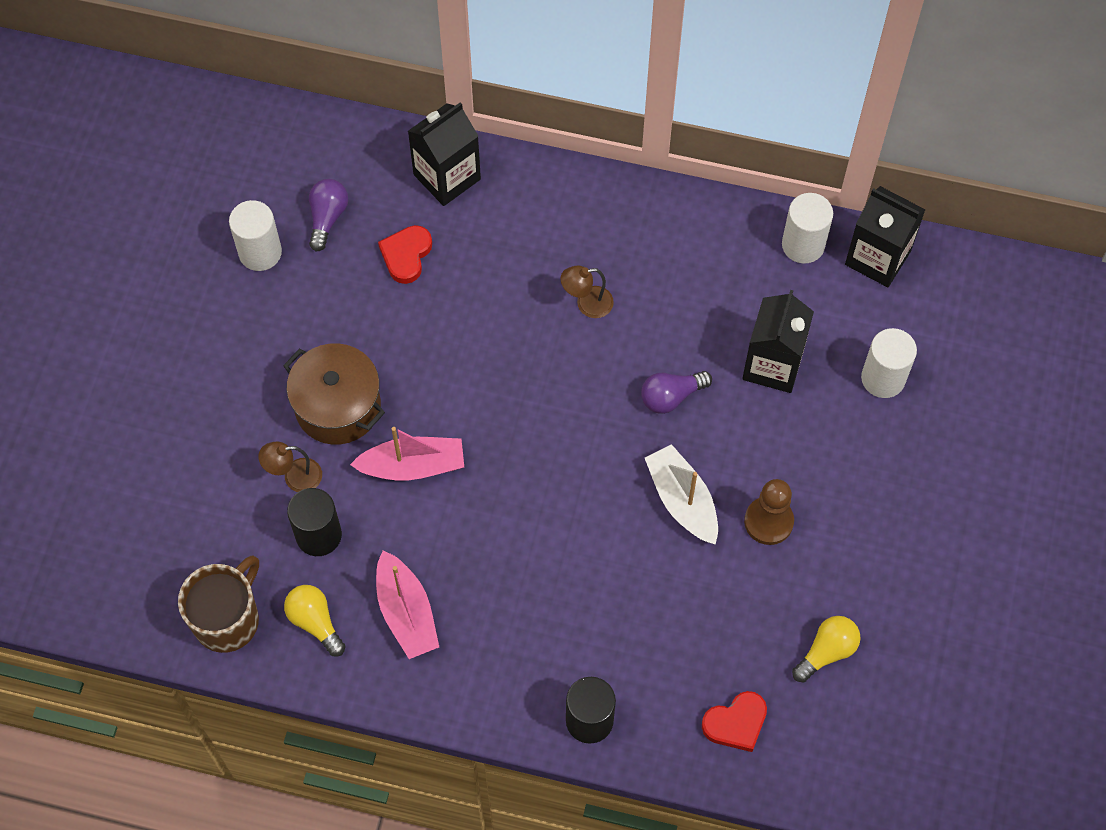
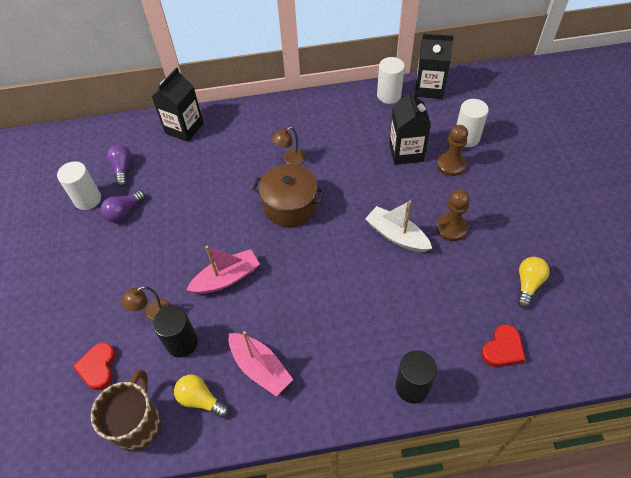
camera: 20 degrees left, 10 degrees down
brown pot [283,343,385,445] -> brown pot moved to [252,164,325,227]
red heart [378,225,432,284] -> red heart moved to [73,342,116,390]
purple light bulb [641,371,712,414] -> purple light bulb moved to [100,191,145,222]
none -> brown pawn [437,125,468,176]

